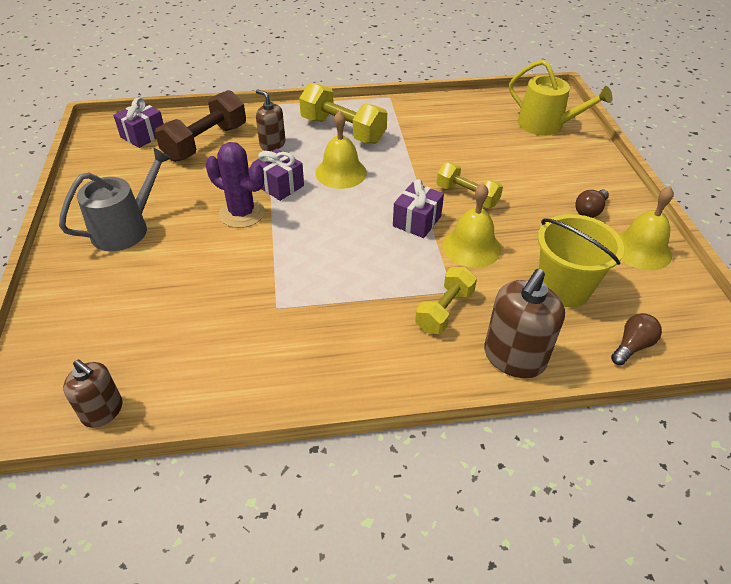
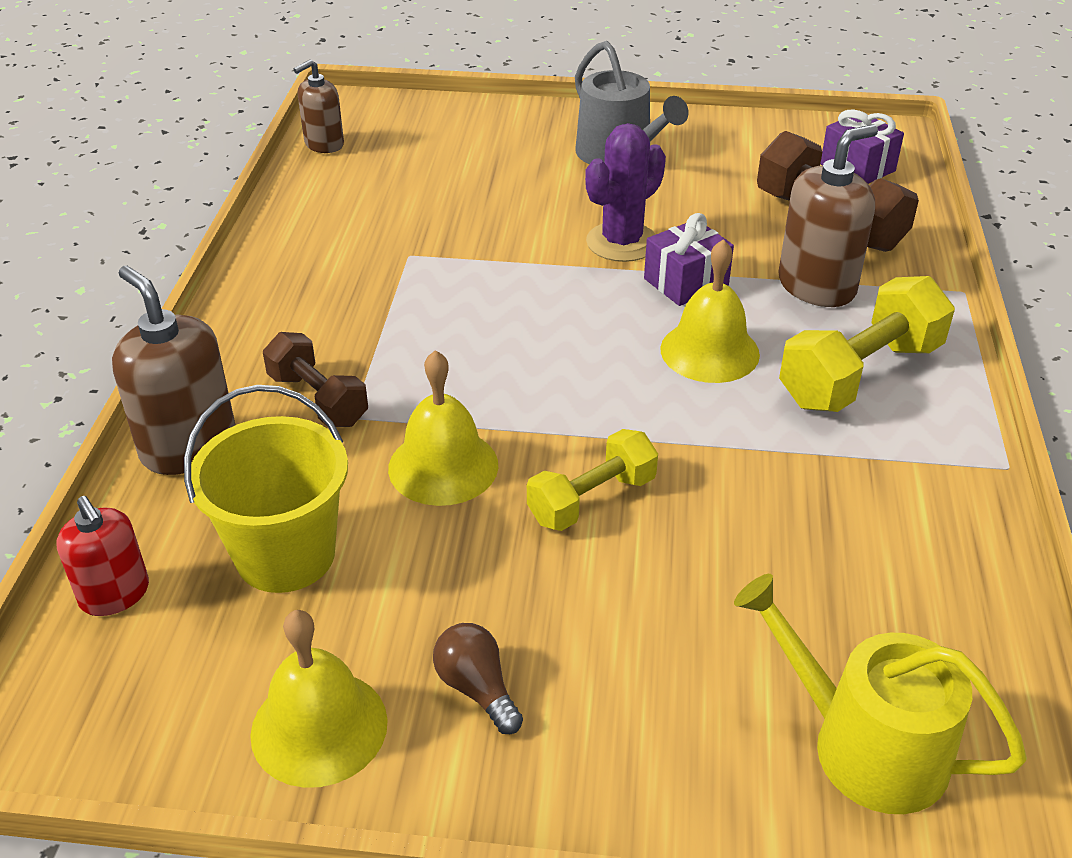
camera: 105 degrees right, 5 degrees down
brown soap dispenser [256,90,285,151] -> brown soap dispenser [778,124,878,307], size x1.60
purple gift [393,179,444,238] -> none
yellow dumbbell [415,267,477,334] -> brown dumbbell [263,332,368,427]
yellow watering can [509,60,612,136] -> yellow watering can turned 75 degrees clockwise [734,574,1027,814]
brown light bulb [611,313,662,365] -> red soap dispenser [56,496,149,616]

